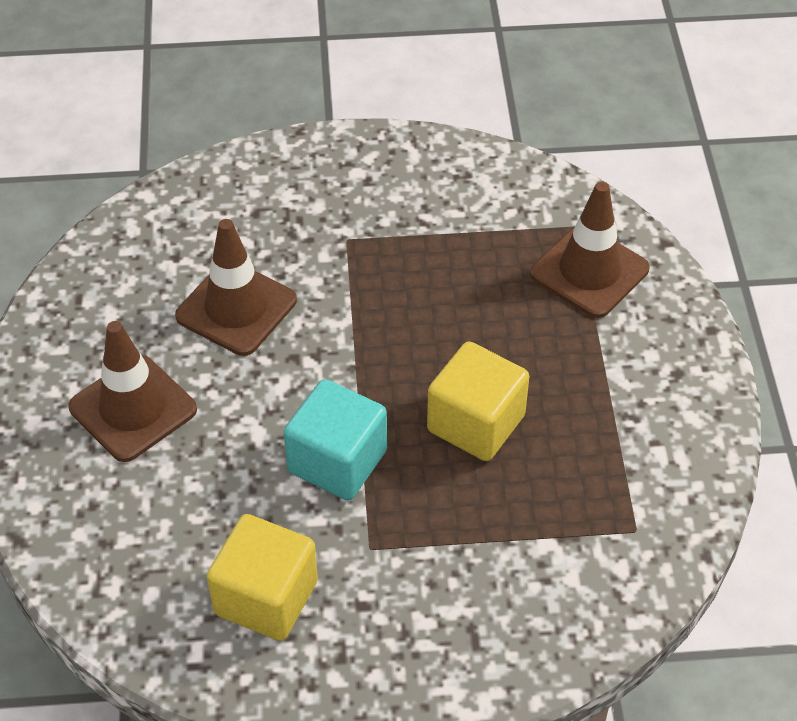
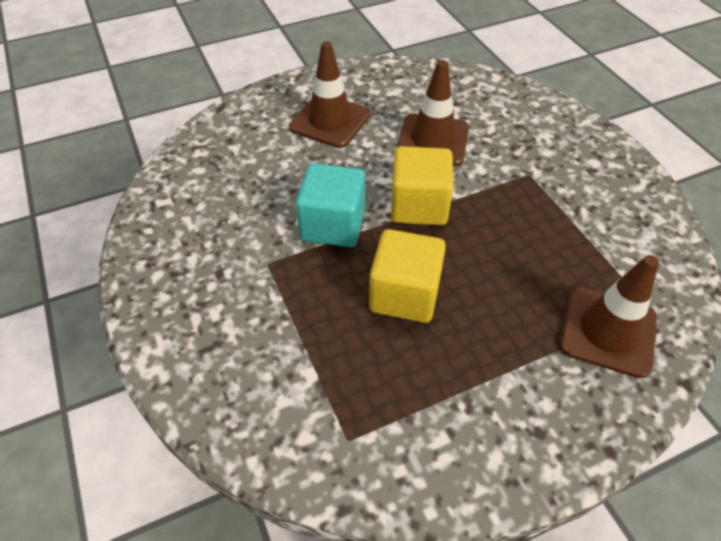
camera: 70 degrees right, 0 degrees up
yellow cube [207,514,318,641] -> yellow cube moved to [391,146,454,225]

